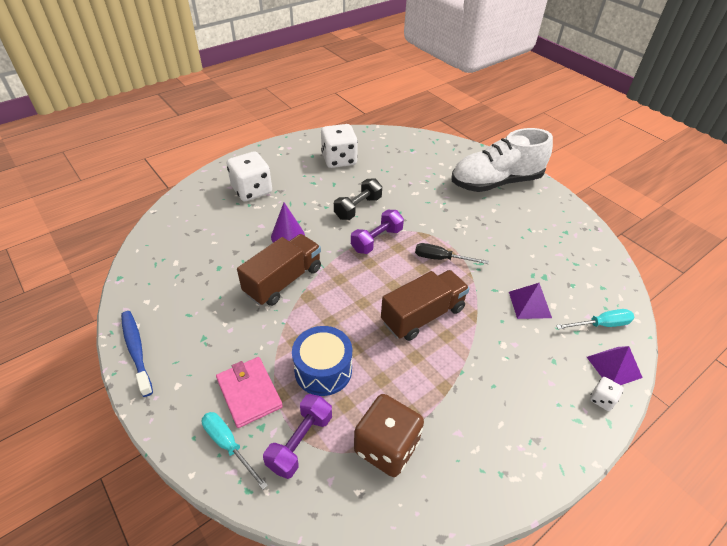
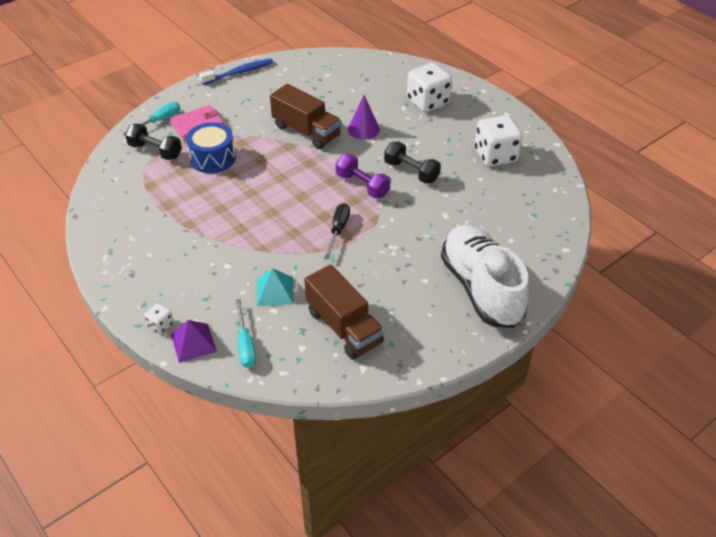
camera: 90 degrees right, 0 degrees up
purple dumbbell [263,394,332,479] -> black dumbbell [125,124,182,160]
brown dice [354,394,424,477] -> none
brown truck [381,270,470,341] -> brown truck moved to [304,264,384,360]
purple pyramid [509,283,552,319] -> turquoise pyramid [257,268,293,306]

